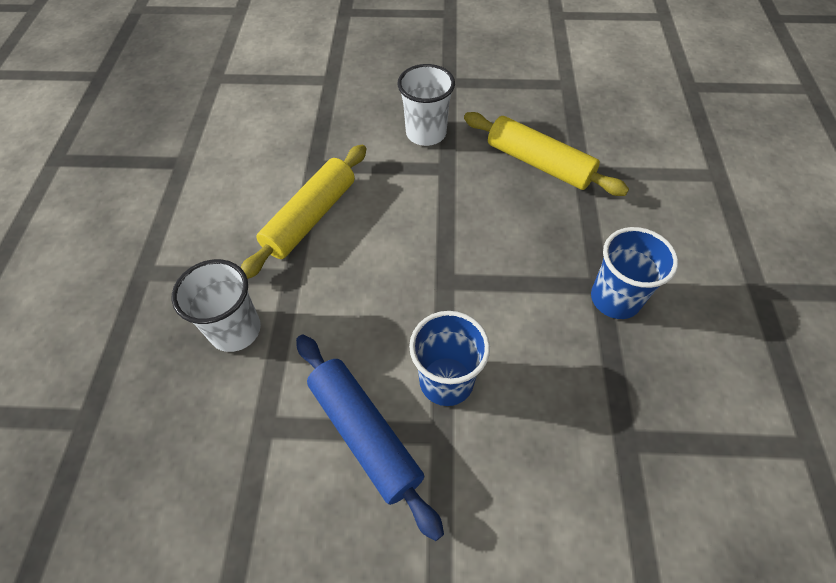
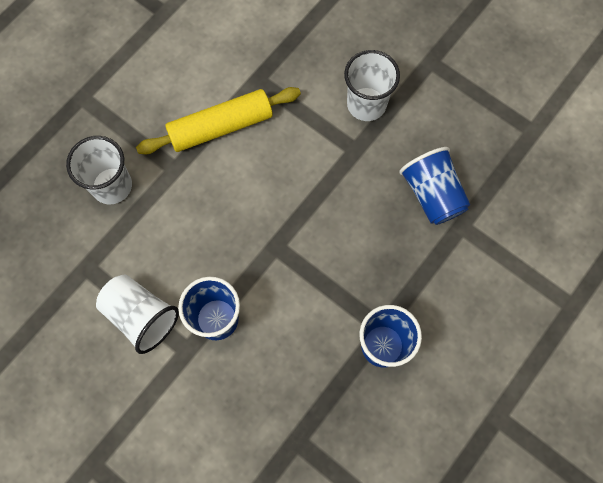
camera: 35 degrees right, 15 degrees up
blue rolling pin [296,335,444,541] -> white cup [96,275,179,354]
yellow rolling pin [464,112,629,196] -> blue cup [399,147,470,225]

